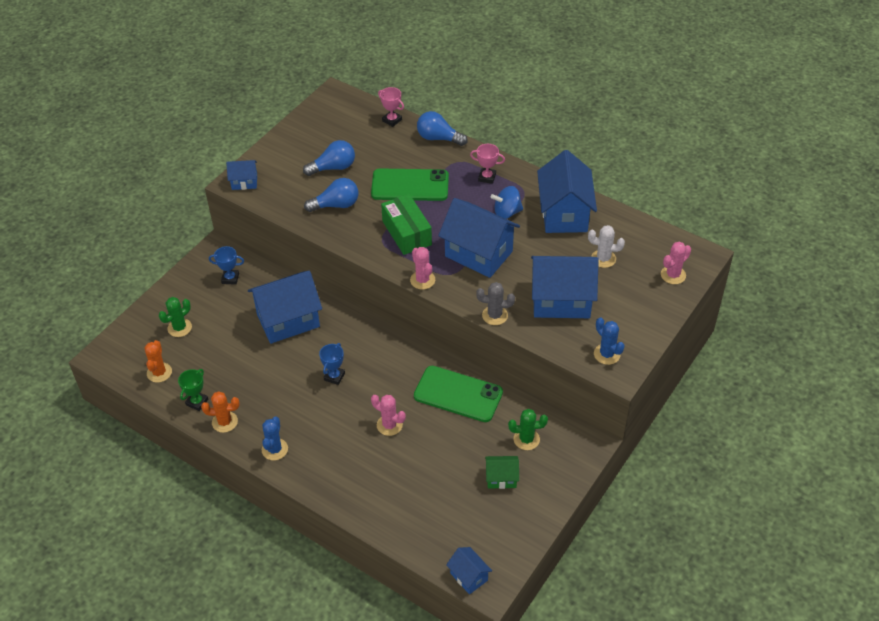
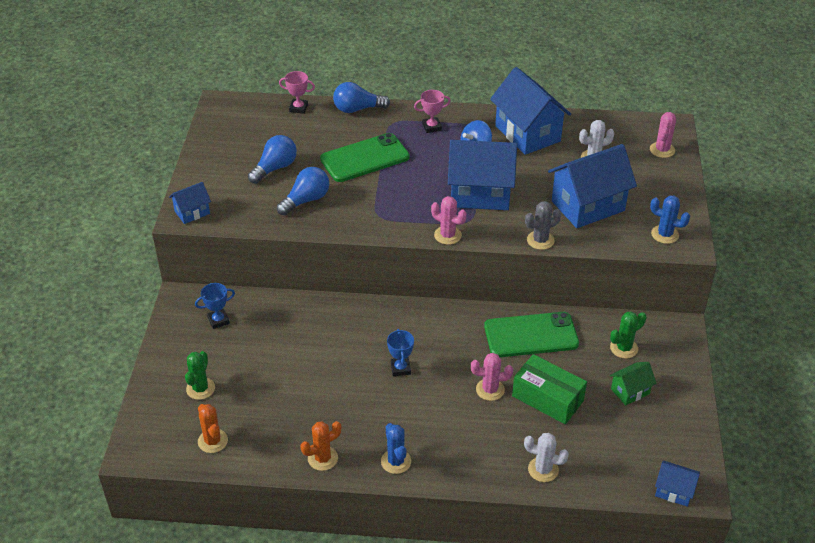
camera: 30 degrees left, 5 degrees down
green trophy [178,369,208,411] -> none
blue house [248,271,322,344] -> none
green box [381,194,432,255] -> green box moved to [512,354,587,424]
none -> white cactus [524,433,569,482]

